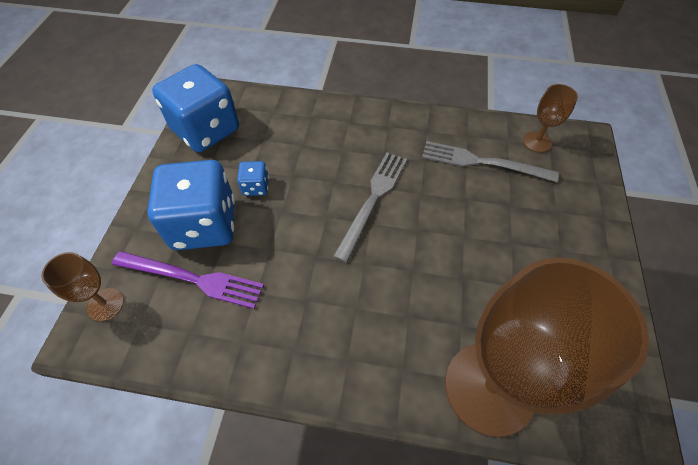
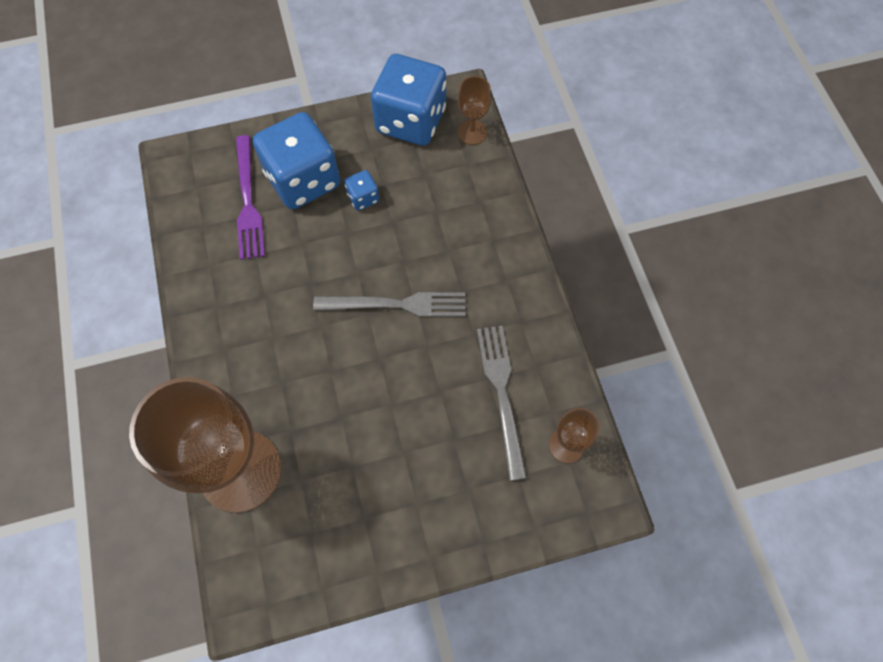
camera: 65 degrees right, 10 degrees up
brown goblet [41,252,124,322] -> brown goblet moved to [458,76,491,145]

